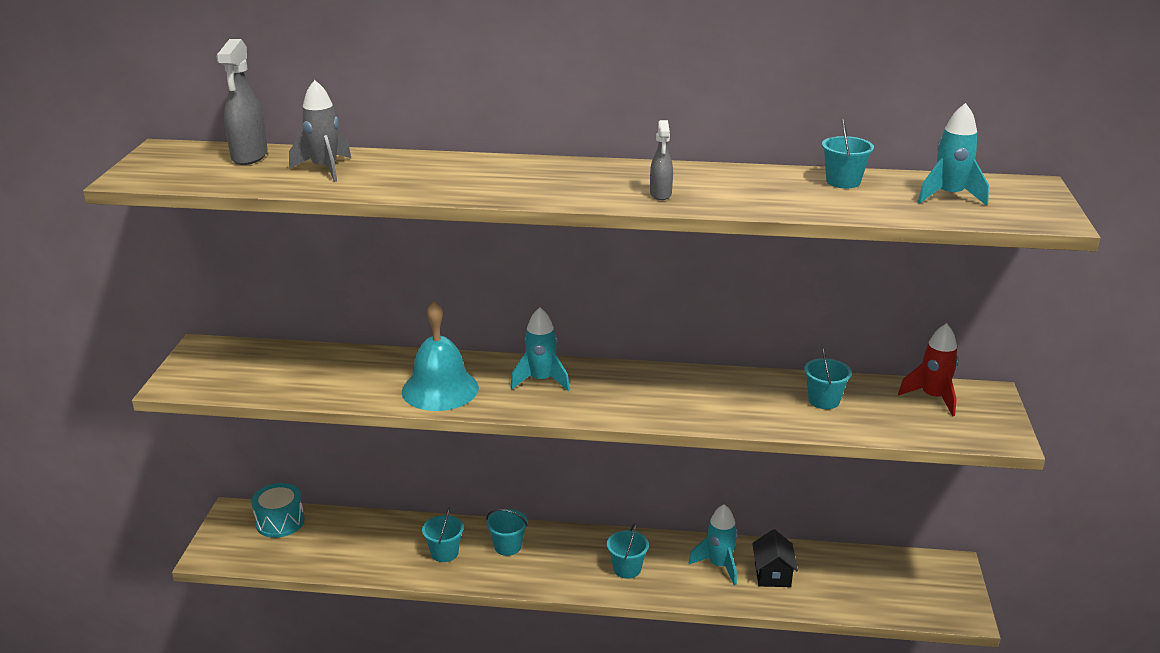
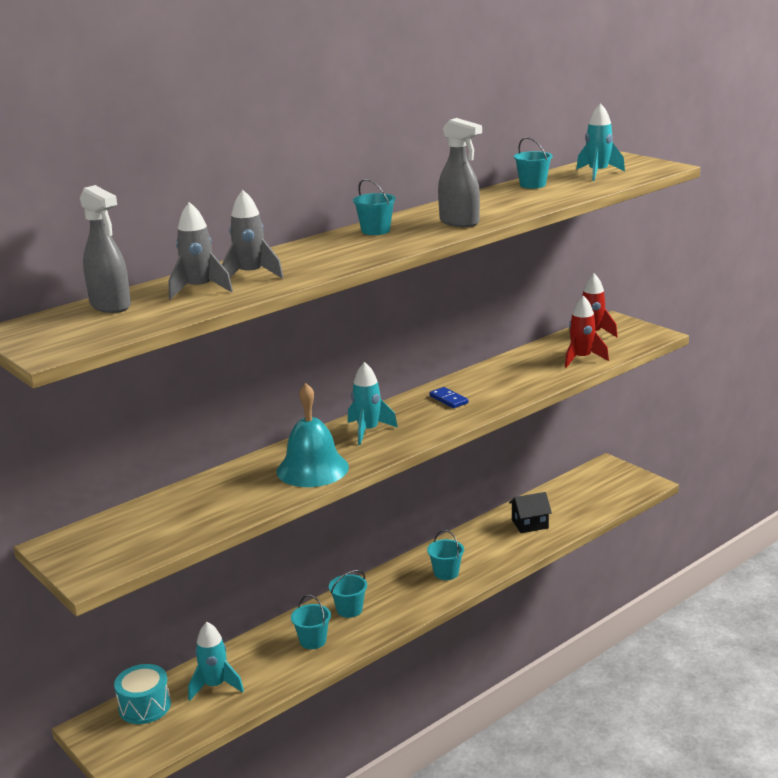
camera: 45 degrees left, 5 degrees down
grey spray bottle [650,120,673,200] -> grey spray bottle [438,118,482,227], size x1.66
turquoise rocket [688,504,738,586] -> turquoise rocket moved to [188,622,244,701]
black house [752,529,798,587] -> black house turned 60 degrees counterclockwise [509,492,552,533]
turquoise bucket [804,347,852,409] -> turquoise bucket moved to [353,179,396,235]
none -> grey rocket [222,190,284,278]
none -> blue domino [429,387,468,408]
none -> red rocket [565,295,609,368]

